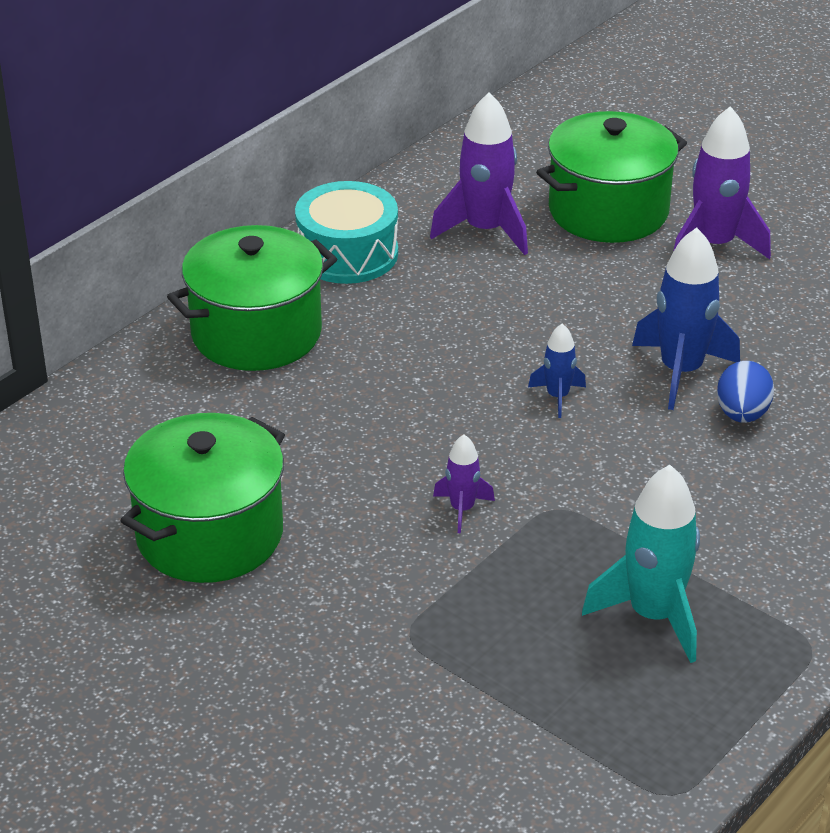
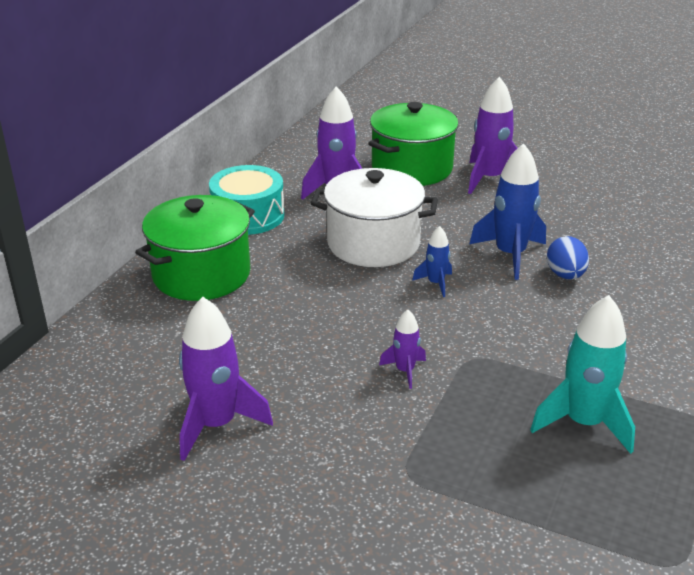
camera: 15 degrees left, 5 degrees down
green pot [120,413,285,583] -> purple rocket [179,297,273,461]
none -> white pot [311,168,438,267]

